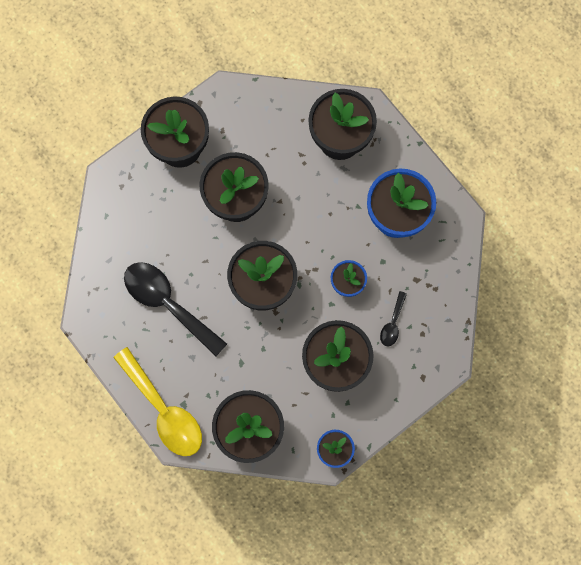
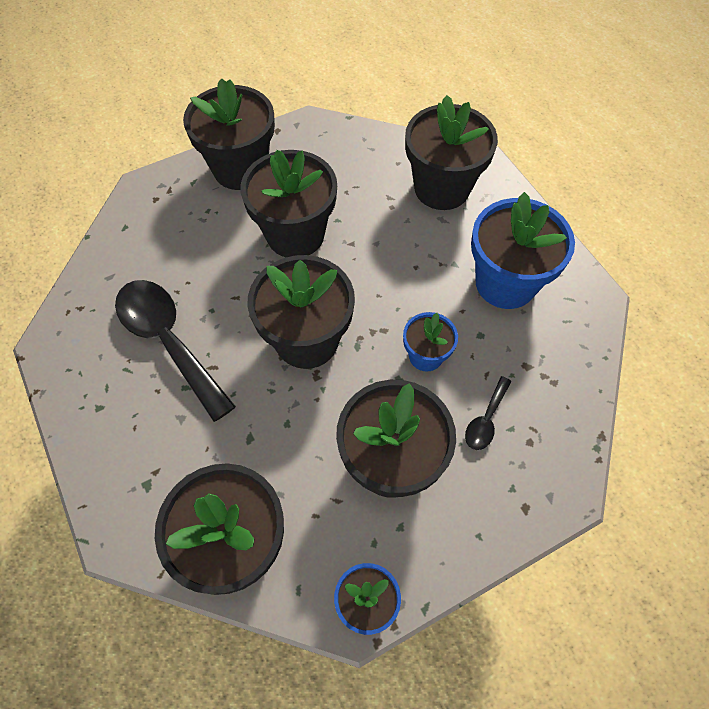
camera: 10 degrees right, 15 degrees down
yellow spoon [113,347,202,456] -> none

